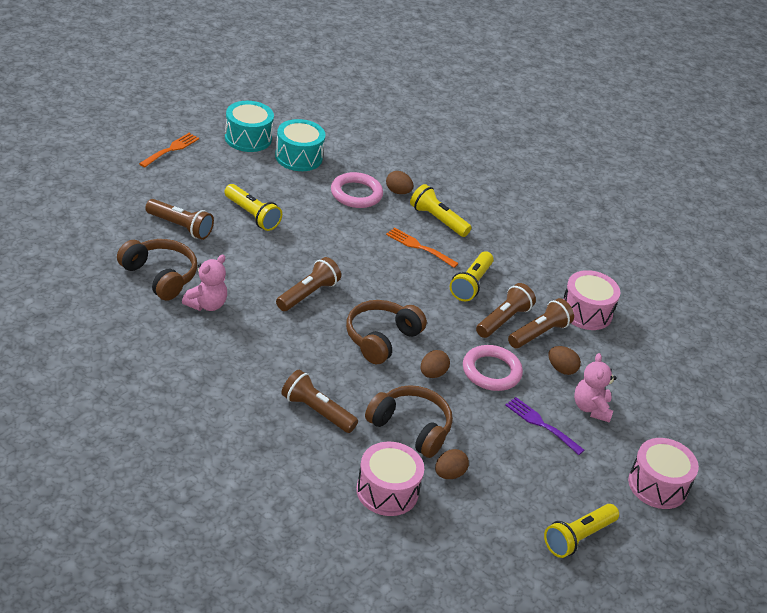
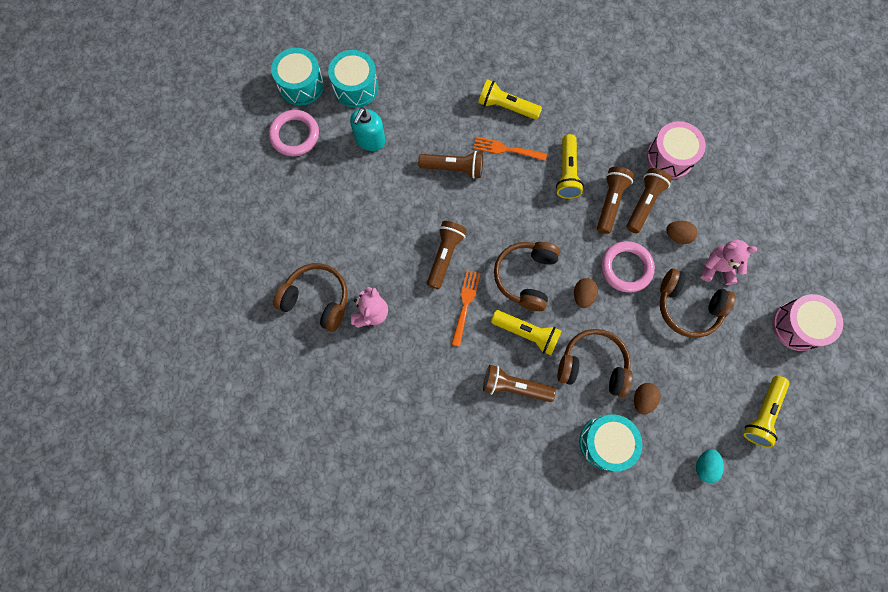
camera: 15 degrees left, 35 degrees up
orange fork [139,133,199,167] -> orange fork moved to [451,270,481,347]
brown flashlight [145,199,214,240] -> brown flashlight moved to [418,151,483,179]
yellow flashlight [224,184,282,231] -> yellow flashlight moved to [491,310,562,355]
pink ring [331,172,383,208] -> pink ring moved to [269,110,319,156]
pink drum [356,442,424,516] -> turquoise drum [579,414,643,471]
brown egg [386,171,414,194] -> none
purple fork [505,397,584,455] -> brown headphones [660,268,736,338]
pink teddy bear [574,353,617,423] -> pink teddy bear turned 120 degrees clockwise [701,240,757,285]
none -> turquoise soap dispenser [350,108,385,151]
none -> turquoise egg [696,449,724,483]

